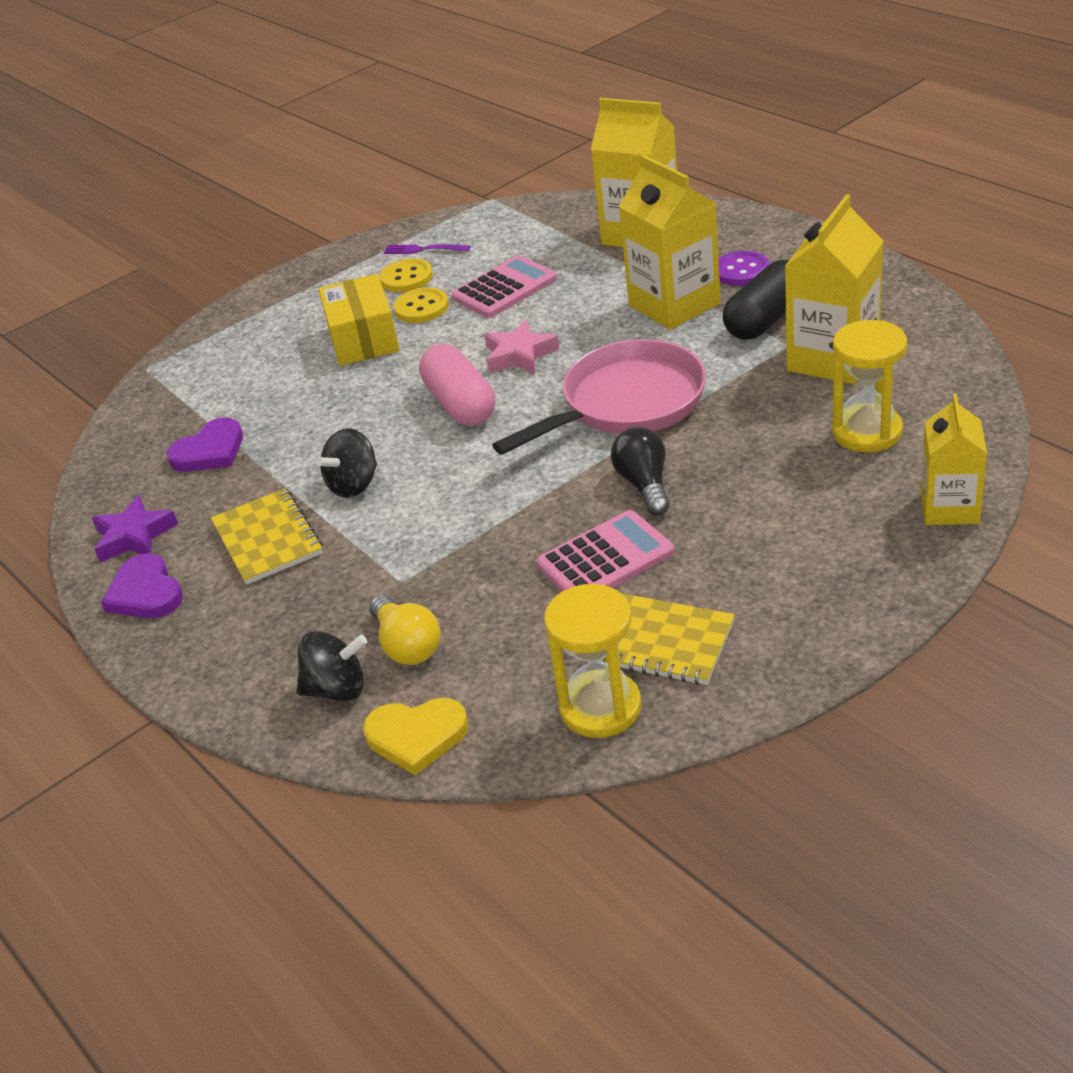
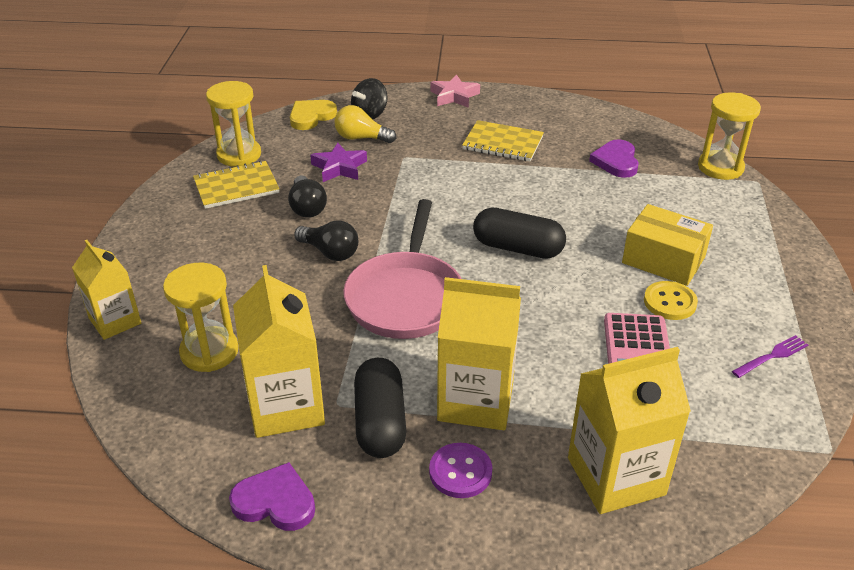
camera: 130 degrees right, 0 degrees up
purple star [92,495,178,563] -> purple star moved to [310,143,367,182]
purple heart [101,553,183,618] -> purple heart moved to [229,462,315,531]
black spinning top [316,428,377,498] -> none
yellow button [379,258,433,292] -> none
pink capsule [419,344,495,426] -> black capsule [473,208,566,259]
pink star [484,320,559,374] -> pink star moved to [430,74,480,108]
pink calculator [537,510,674,591] -> black light bulb [288,176,327,218]
none -> yellow hourglass [698,93,761,180]

